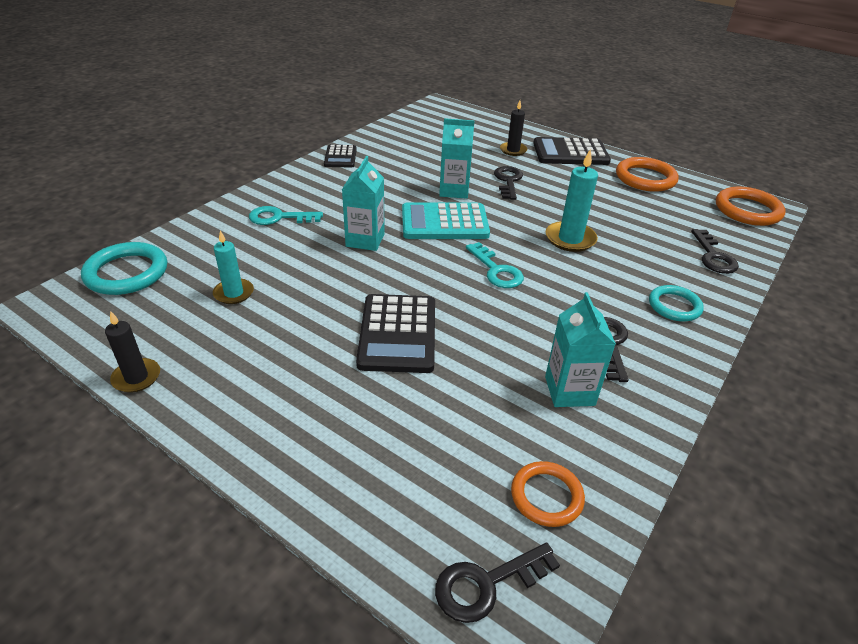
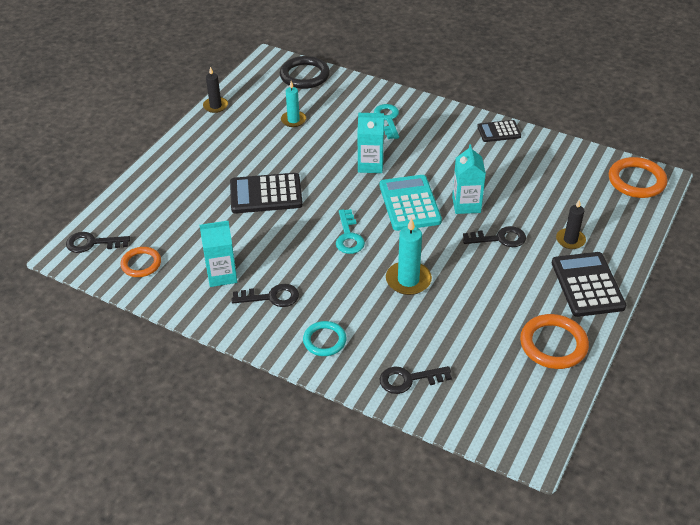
camera: 85 degrees right, 5 degrees up
turquoise ring [81,242,167,295] -> black ring [280,56,330,89]
black key [435,542,560,623] -> black key turned 60 degrees counterclockwise [66,232,130,253]
turquoise key [466,242,524,288] -> turquoise key turned 60 degrees counterclockwise [336,209,365,254]
orange ring [716,186,785,226] -> orange ring moved to [609,157,667,198]

